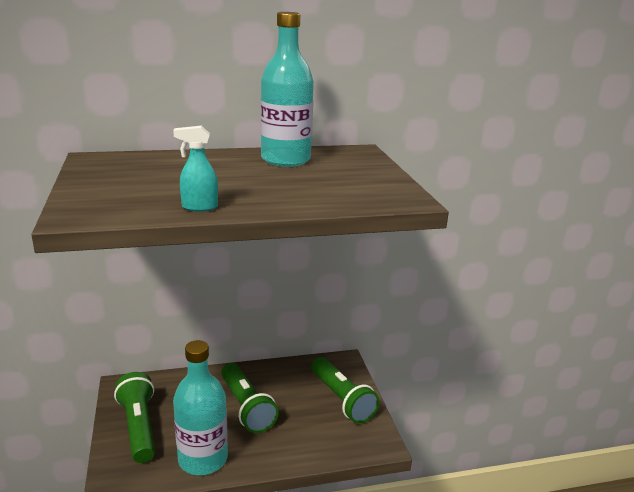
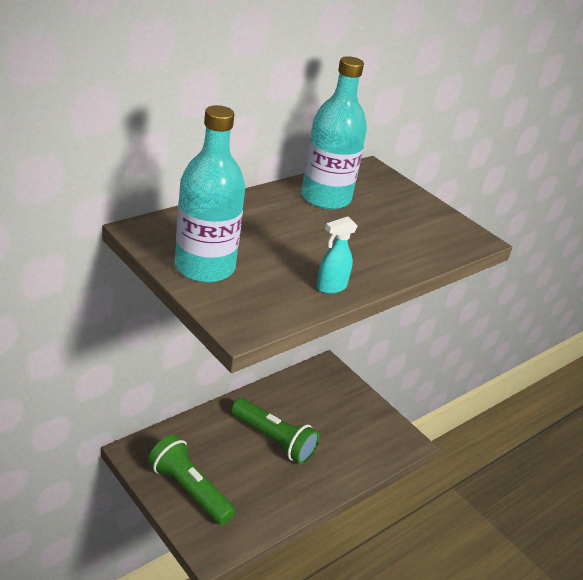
camera: 30 degrees left, 10 degrees up
turquoise bottle [173,340,228,475] -> turquoise bottle moved to [175,105,245,283]
green flashlight [311,357,379,423] -> none

